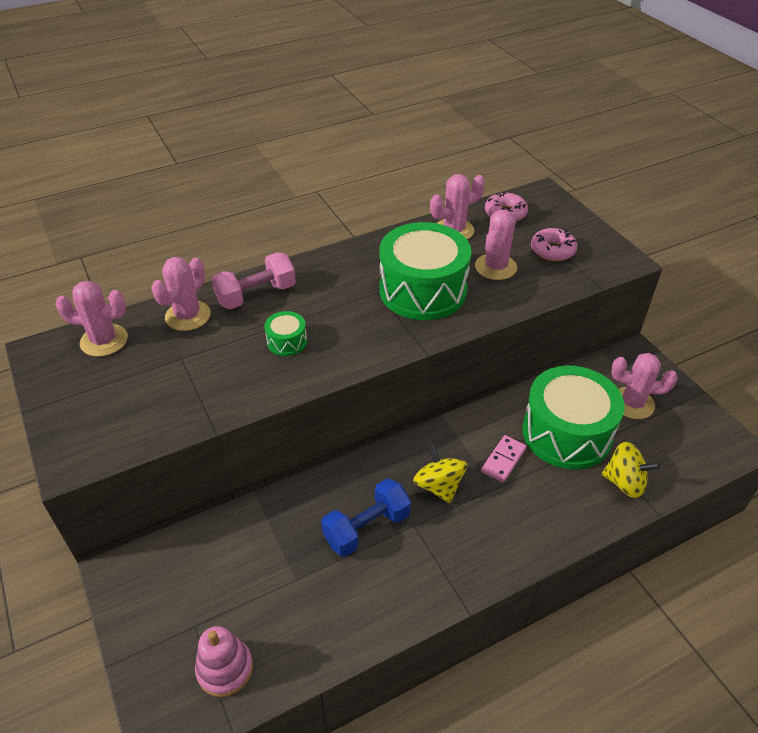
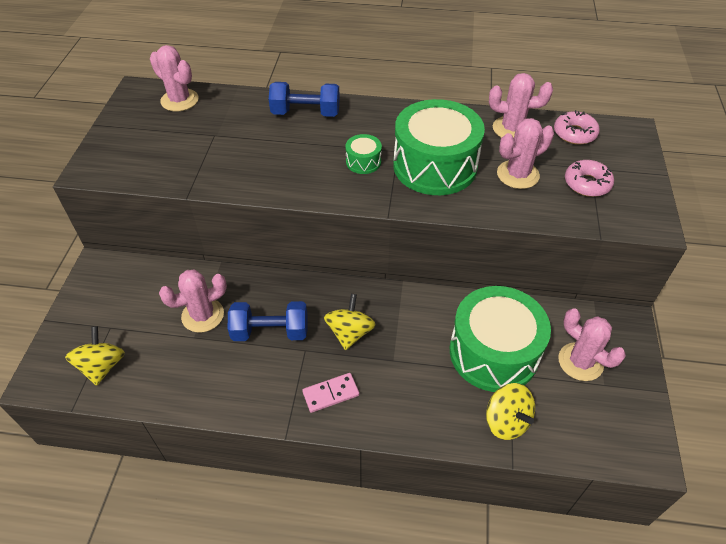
camera: 35 degrees right, 5 degrees up
pink cactus [151,257,211,331] -> pink cactus moved to [159,270,227,333]
pink stacking toy [195,626,253,697] -> yellow spinning top [65,326,125,386]
pink dumbbell [211,252,296,309] -> blue dumbbell [269,82,340,117]
green drum [265,311,307,356] -> green drum moved to [345,134,382,174]
pink domino [481,435,527,482] -> pink domino moved to [302,373,359,413]

